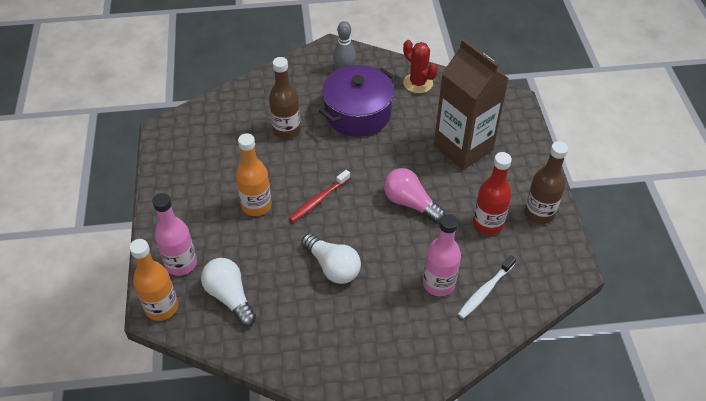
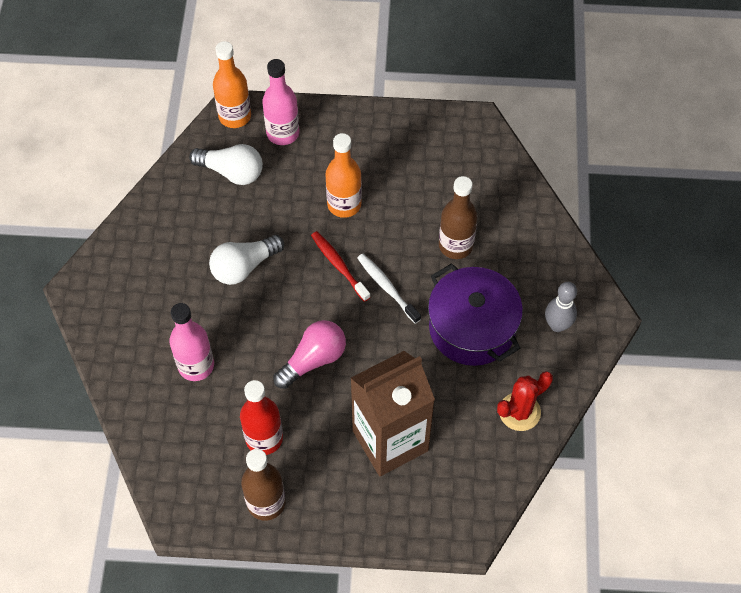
camera: 100 degrees right, 10 degrees up
white light bulb [201,258,256,326] -> white light bulb turned 45 degrees clockwise [189,144,263,185]
white toothbrush [458,255,516,319] -> white toothbrush moved to [357,254,421,324]

